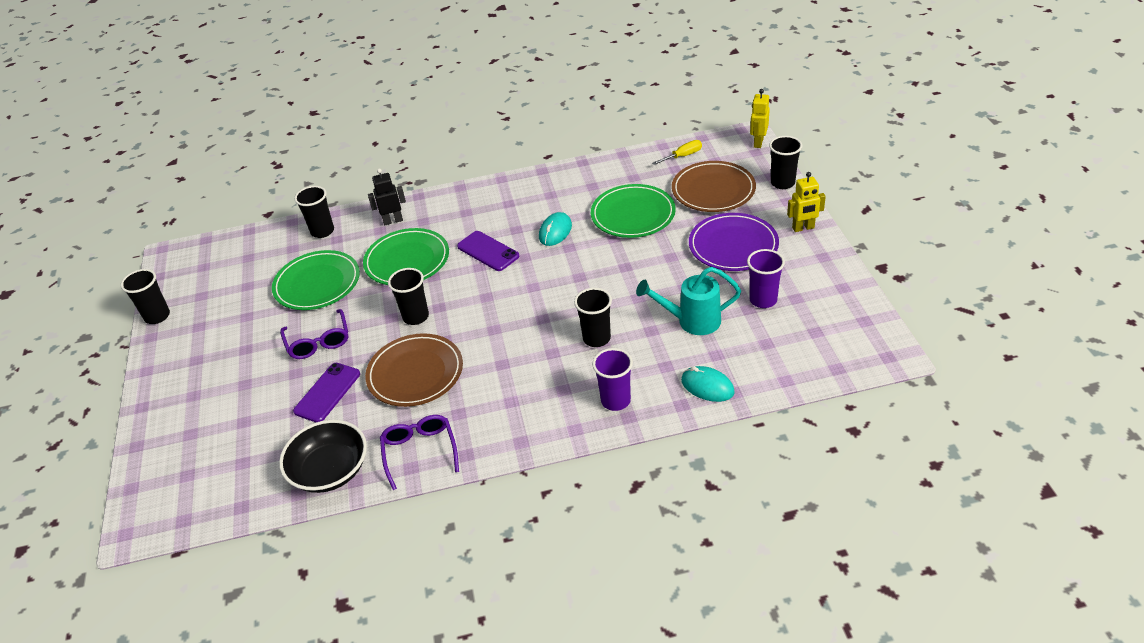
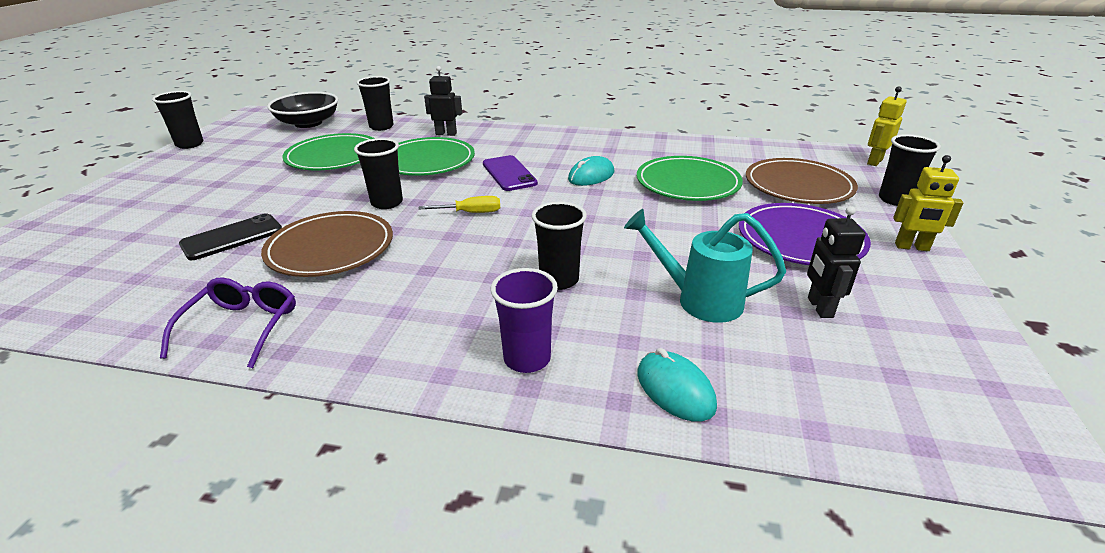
camera: 20 degrees right, 10 degrees down
black bowl [279,420,367,493] -> black bowl moved to [267,92,338,128]
purple glasses [280,309,348,359] -> none
purple phone [293,363,360,422] -> black phone [179,213,282,260]
yellow screwdriver [652,140,702,165] -> yellow screwdriver moved to [418,196,500,213]
purple cup [747,249,785,308] -> black robot [807,206,866,318]

